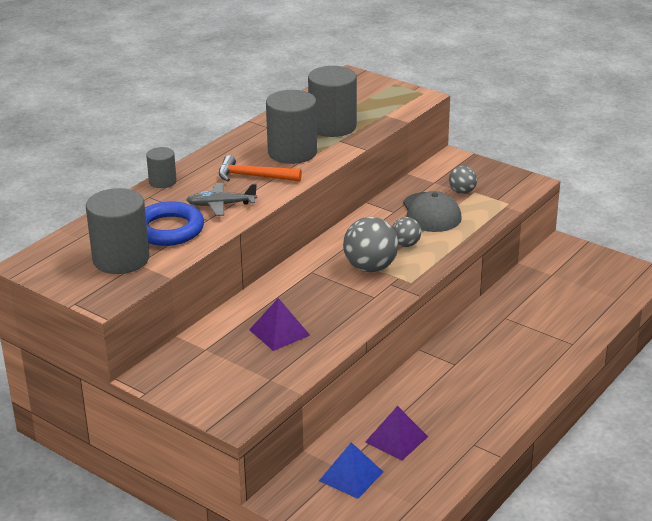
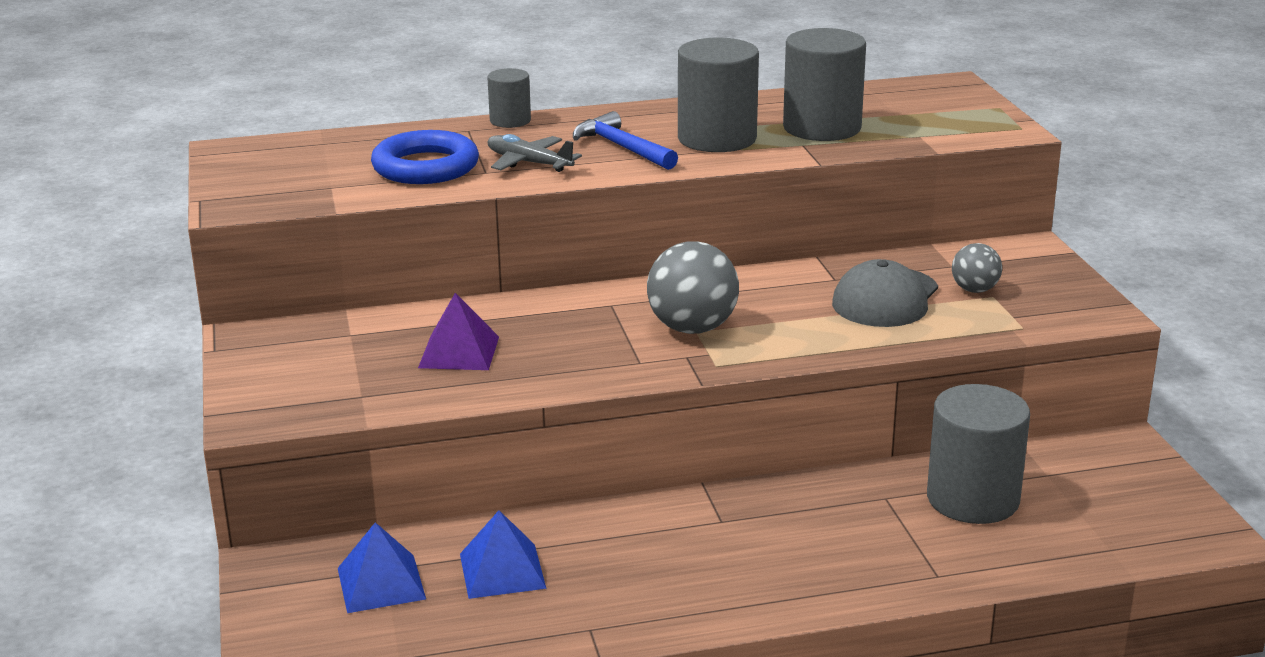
camera: 40 degrees right, 5 degrees down
grey cylinder [86,188,150,274] -> grey cylinder moved to [927,384,1030,524]
orange hammer [219,155,302,182] -> blue hammer [573,111,678,170]
purple pyramid [365,406,428,461] -> blue pyramid [460,510,546,599]
grey ball [392,217,421,247] -> none

